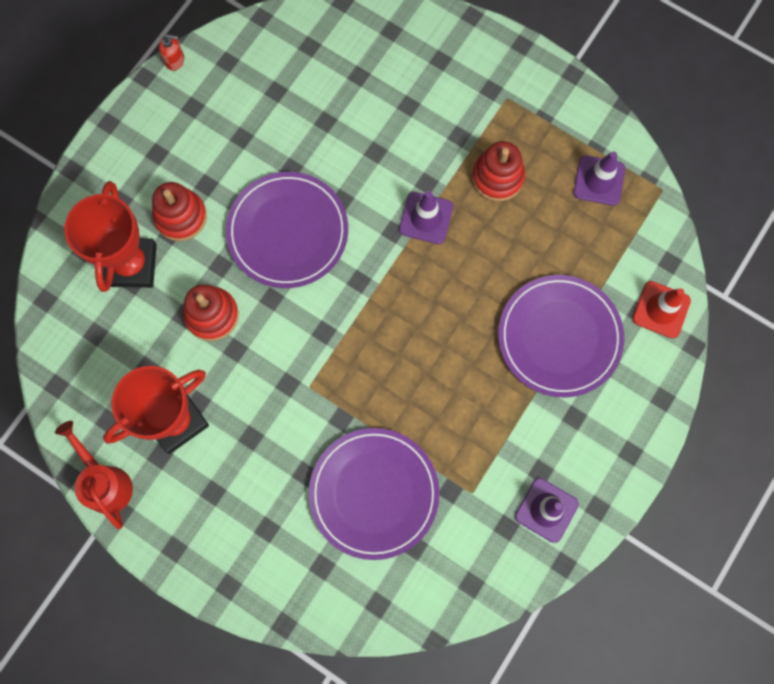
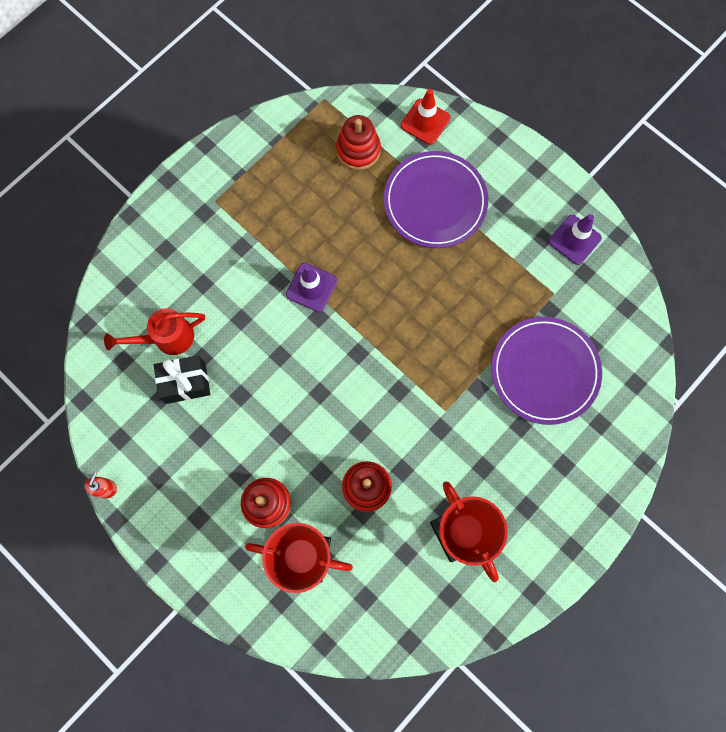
camera: 80 degrees left, 0 degrees up
red watering can [55,421,133,529] -> red watering can moved to [104,308,205,355]
purple plate [226,172,348,288] -> none
red stacking toy [472,141,525,201] -> red stacking toy moved to [336,115,381,170]
purple traffic cone [573,151,625,206] -> none
none -> black gift [154,355,210,404]

